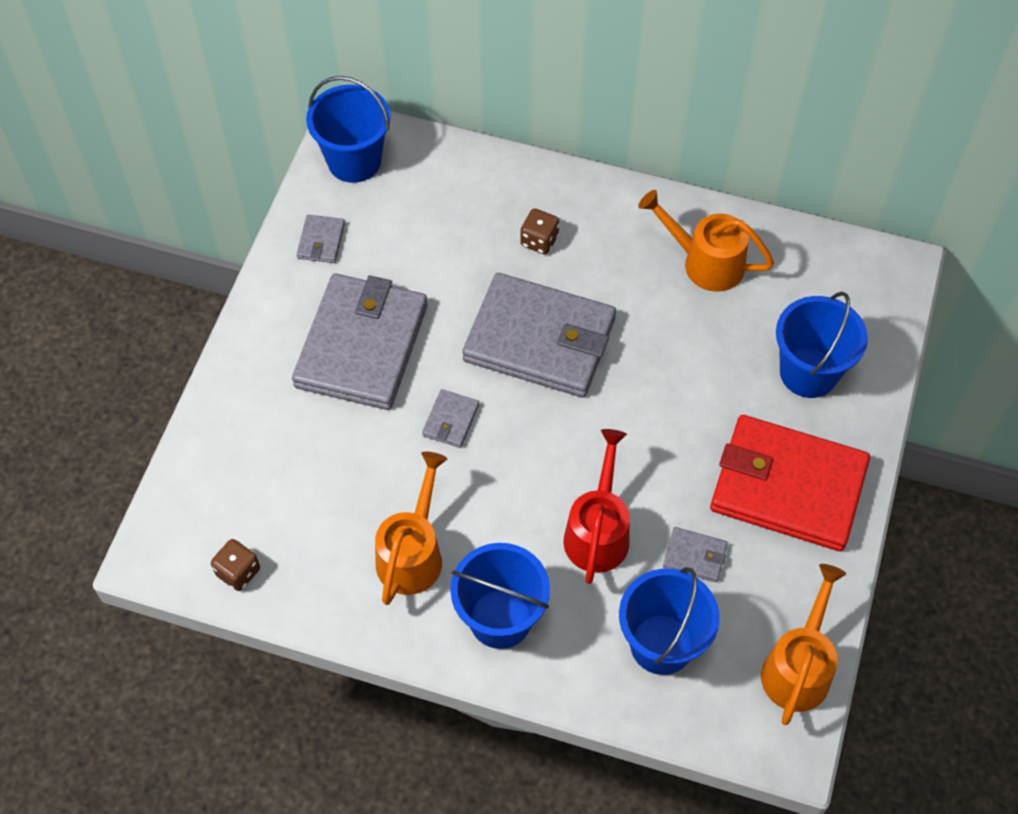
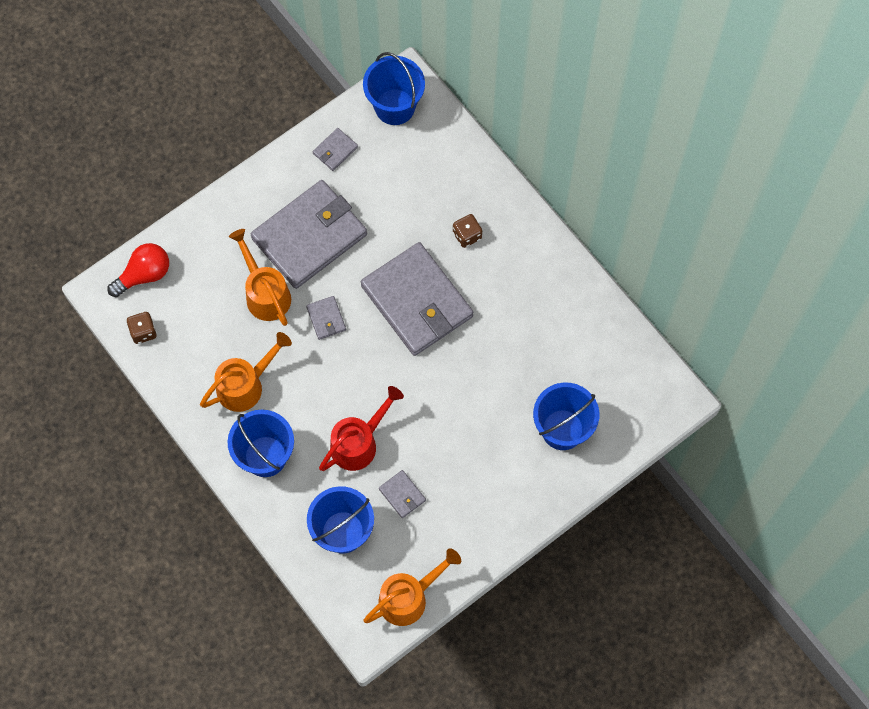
camera: 35 degrees right, 10 degrees up
grey wallet [422,389,479,448] -> grey wallet turned 75 degrees counterclockwise [306,296,346,340]
orange watering can [638,190,774,292] -> orange watering can moved to [229,229,291,326]
red wallet [710,415,870,551] -> none
none -> red light bulb [108,243,169,297]

